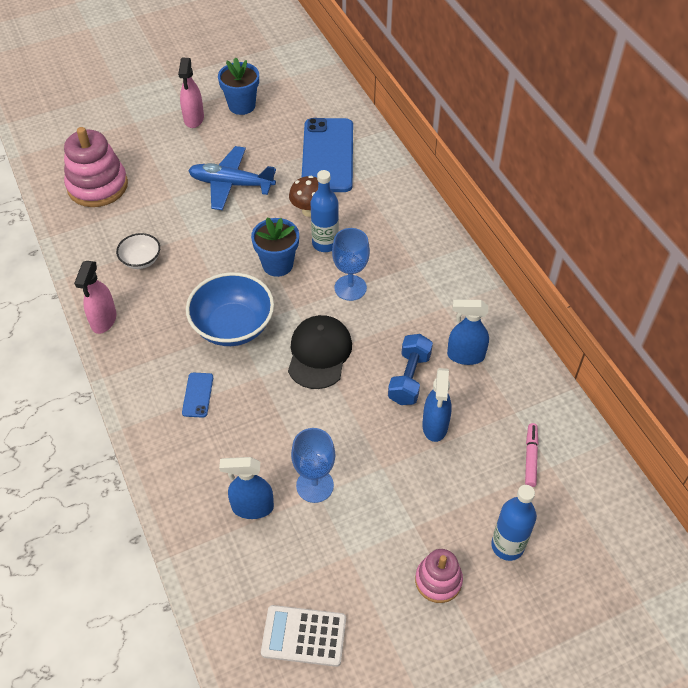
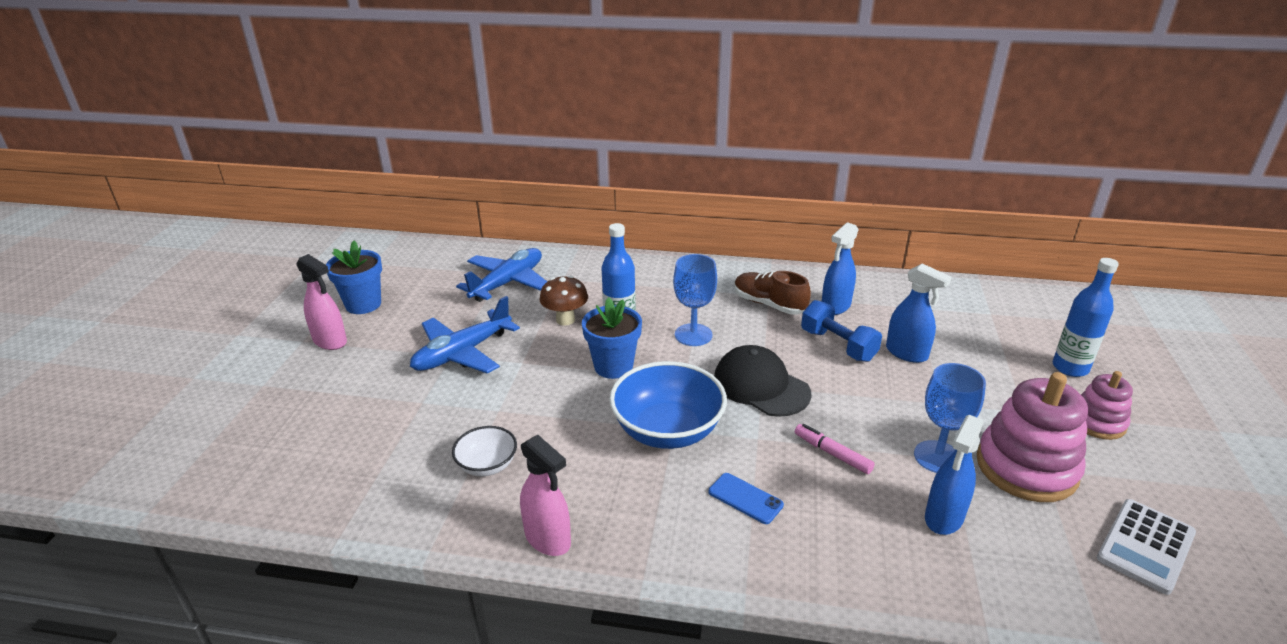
camera: 55 degrees left, 20 degrees down
pink stacking toy [64,127,128,207] -> pink stacking toy moved to [977,372,1088,502]
blue phone [302,118,353,192] -> blue plane [456,248,547,302]
pink marker [525,423,538,487] -> pink marker moved to [795,424,875,474]
none -> brown shoe [734,271,811,315]

